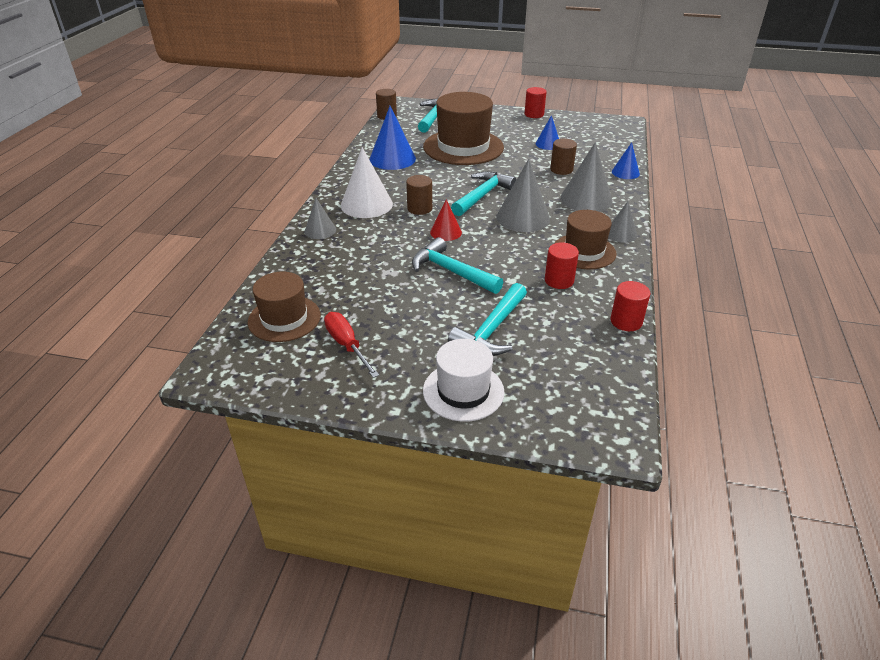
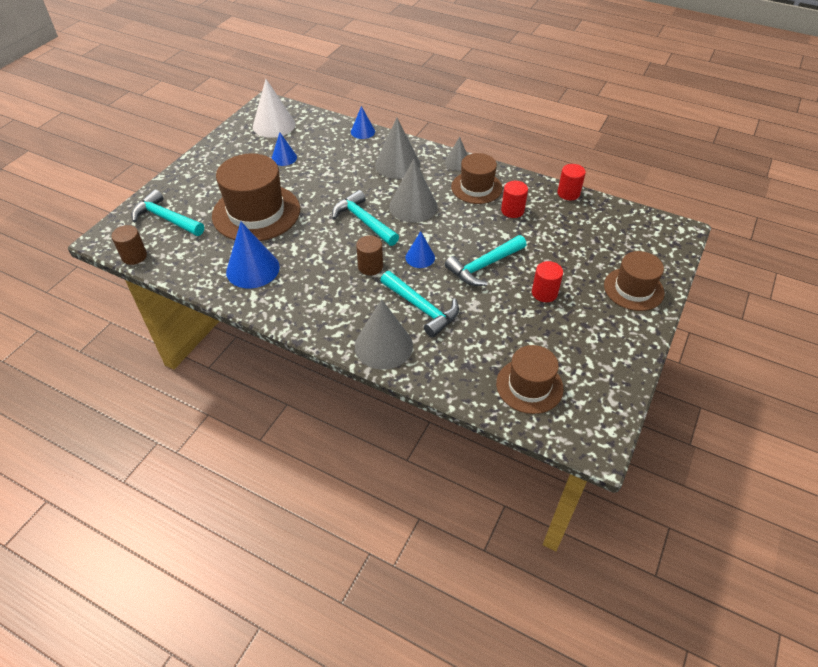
camera: 75 degrees left, 10 degrees up
grey cone [305,198,336,239] -> grey cone [355,299,413,370], size x1.75
red screwdriver [324,312,379,378] -> none
white cone [341,147,393,218] -> white cone moved to [253,79,295,138]
white hat [423,339,505,422] -> brown hat [604,251,664,311]
red cone [430,199,462,241] -> blue cone [405,231,435,268]
turquoise hammer [448,283,527,356] -> turquoise hammer moved to [380,271,459,337]
red cylinder [525,87,546,118] -> red cylinder moved to [532,261,563,302]
brown cylinder [550,139,577,175] -> none

